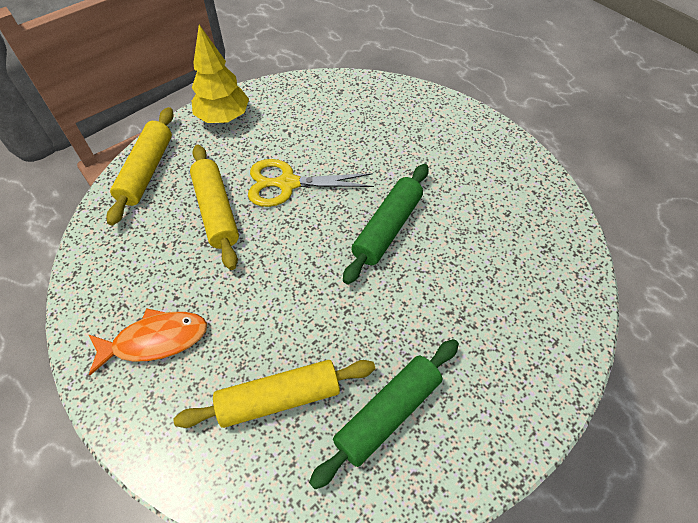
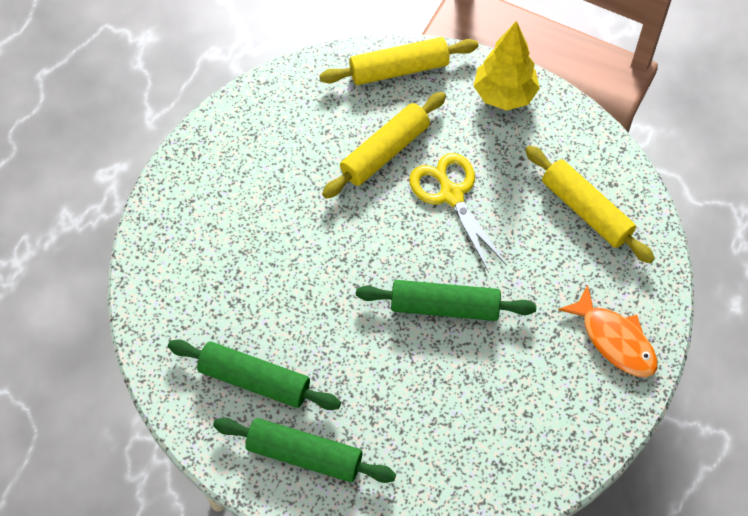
camera: 65 degrees right, 5 degrees up
orange fish [88,308,207,375] -> orange fish moved to [558,285,658,377]
yellow rolling pin [173,360,375,428] -> yellow rolling pin moved to [525,145,655,263]
none -> green rolling pin [213,418,396,483]

